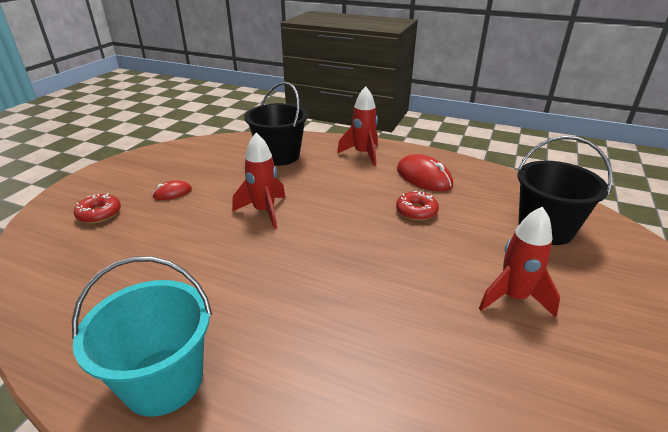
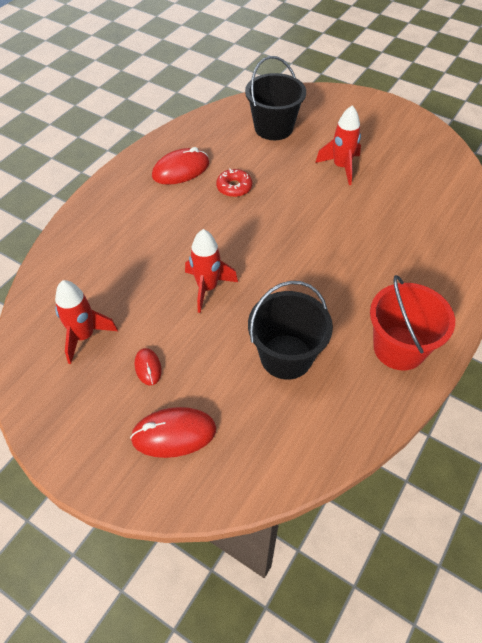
camera: 80 degrees left, 20 degrees up
turquoise bucket [72,256,212,417] -> red bucket [370,275,455,370]
red donut [74,193,121,224] -> red mouse [130,407,216,458]
black bucket [244,82,308,166] -> black bucket moved to [248,281,333,380]
red rocket [337,86,378,166] -> red rocket moved to [55,280,118,364]

